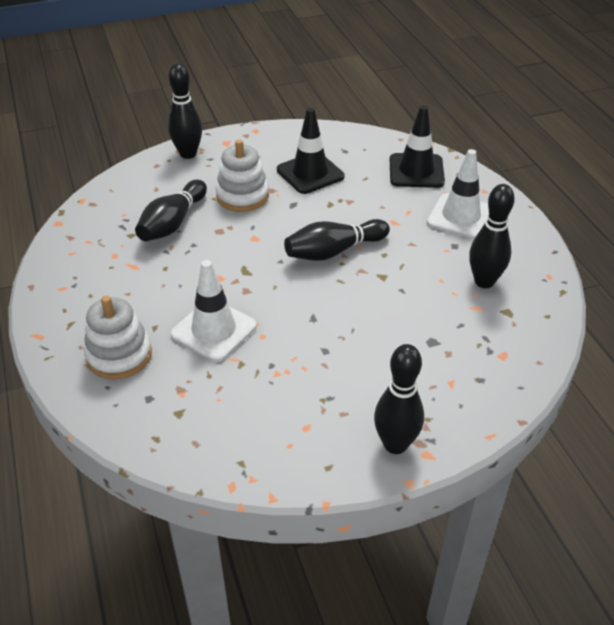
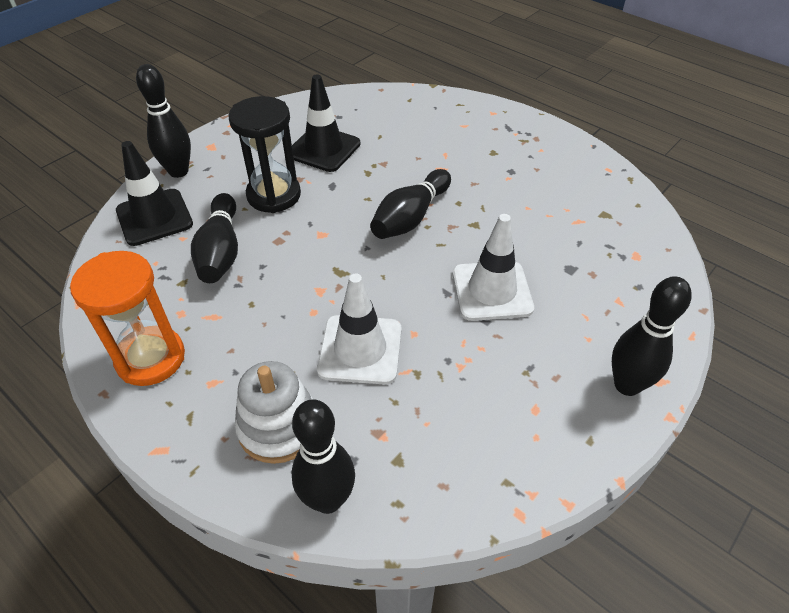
camera: 30 degrees left, 5 degrees up
white stacking toy [216,139,269,212] -> black hourglass [228,96,301,213]
black traffic cone [390,105,445,188] -> black traffic cone moved to [116,141,193,246]
white traffic cone [427,149,489,239] -> white traffic cone moved to [452,214,534,321]
black bowling pin [469,184,515,288] -> black bowling pin moved to [291,399,355,514]
none -> orange hourglass [70,251,185,386]

